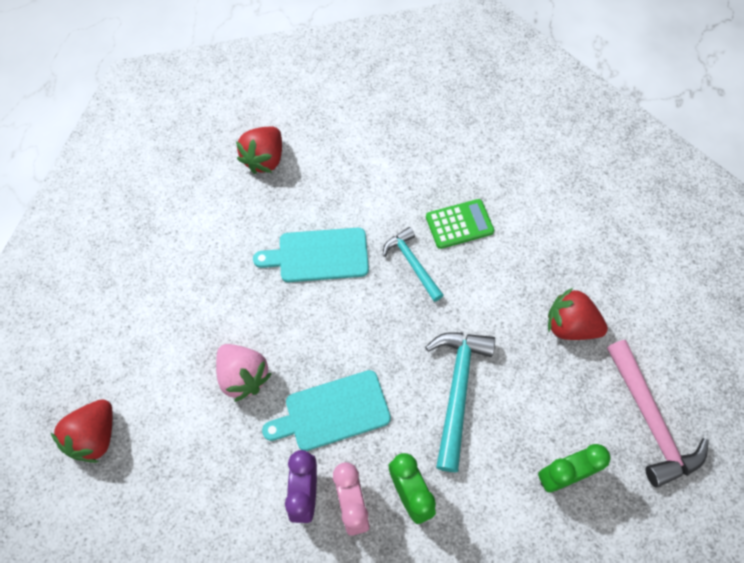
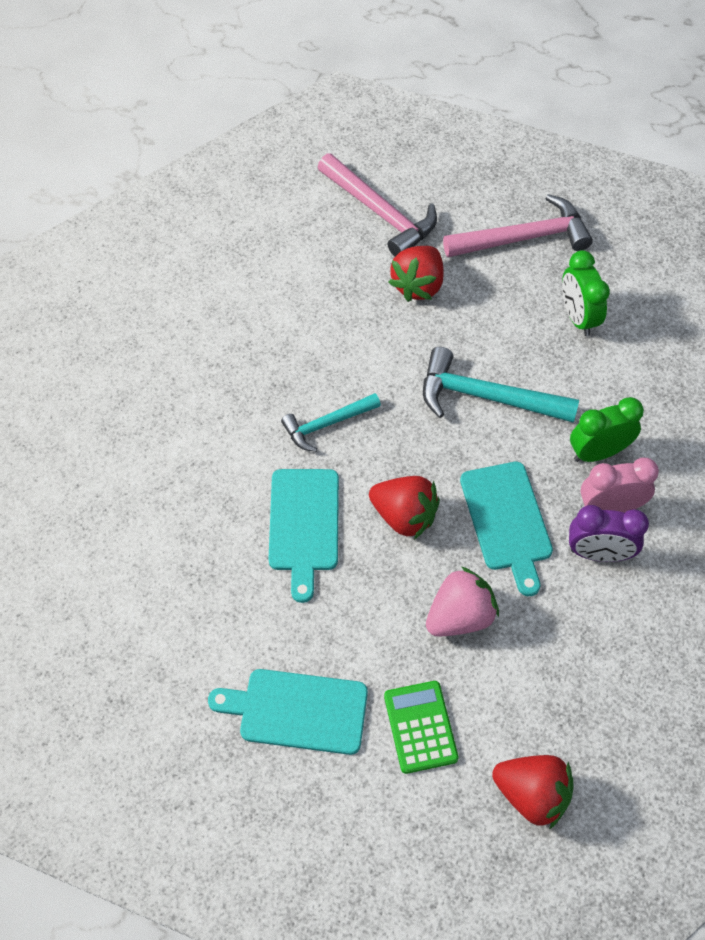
camera: 85 degrees left, 5 degrees down
red strawberry [236,126,282,174] -> red strawberry moved to [369,476,440,540]
green calculator [426,199,494,249] -> green calculator moved to [384,681,459,774]
none -> turquoise cutting board [208,669,368,755]
none -> pink hammer [317,153,437,256]

